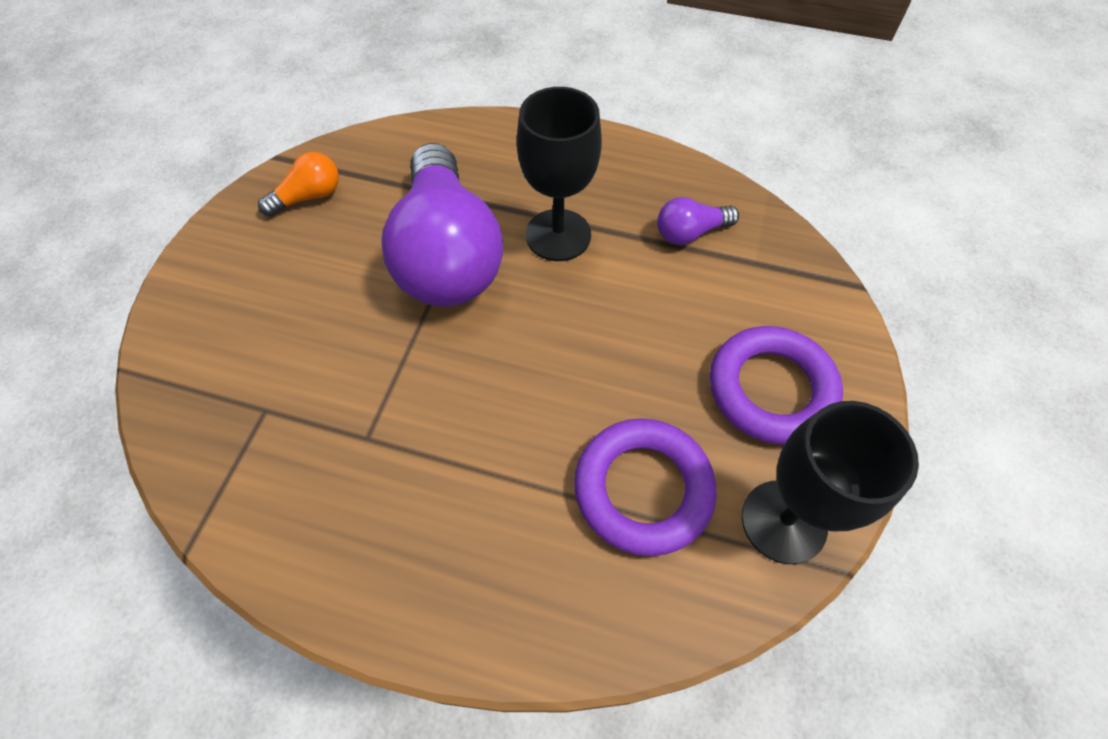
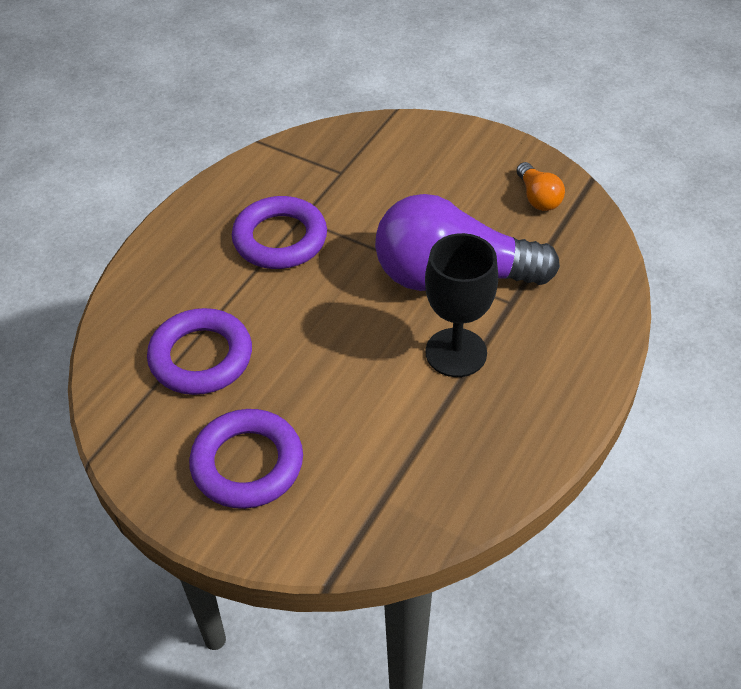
camera: 105 degrees right, 10 degrees down
purple light bulb [657,197,739,245] -> none
black goblet [742,401,919,564] -> none
none -> purple ring [232,196,327,269]

